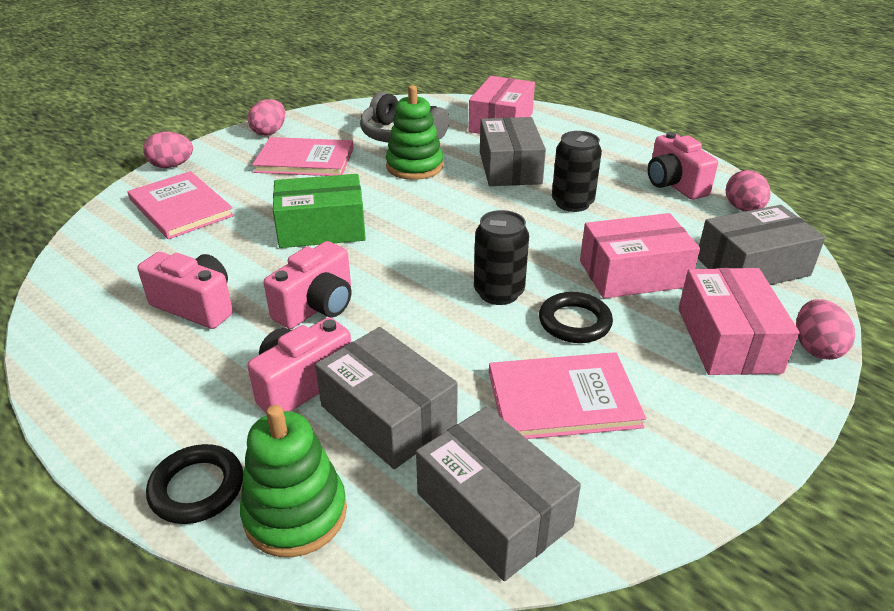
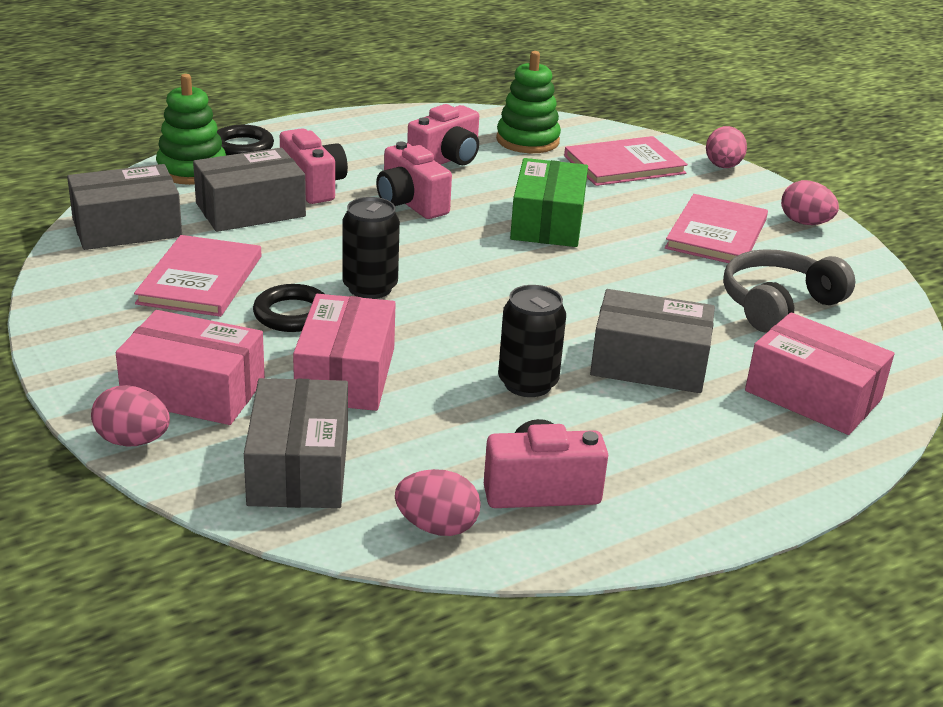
camera: 105 degrees right, 5 degrees down
green stacking toy [386,85,443,180] -> green stacking toy moved to [496,51,561,153]

